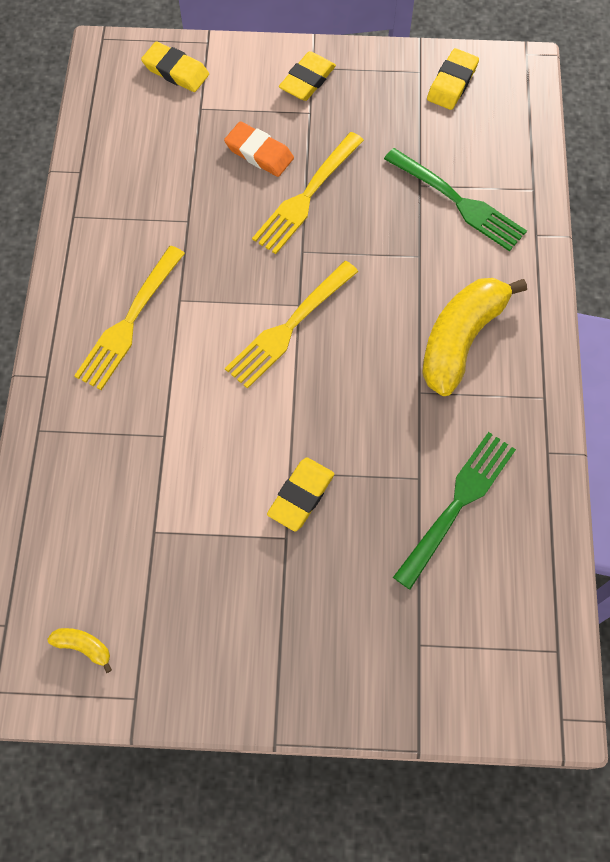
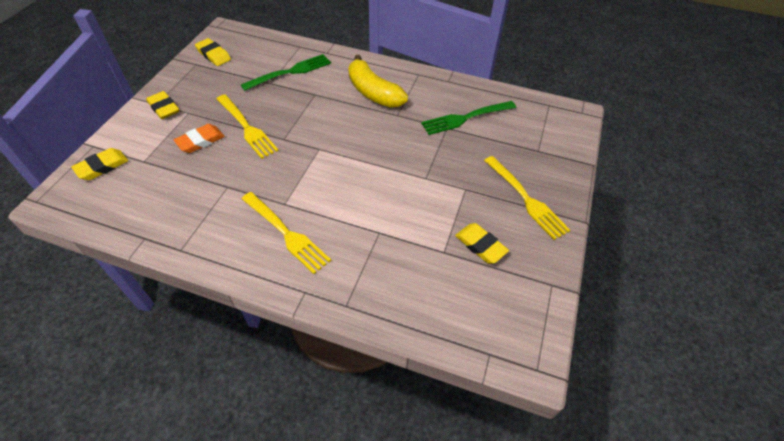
camera: 75 degrees left, 15 degrees down
yellow banana [47,628,112,673] -> none
yellow fork [225,261,358,389] -> yellow fork moved to [484,156,571,240]
yellow eraser [267,458,334,531] -> yellow eraser moved to [455,223,509,263]
green fork [393,432,516,590] -> green fork turned 75 degrees counterclockwise [421,101,516,135]

